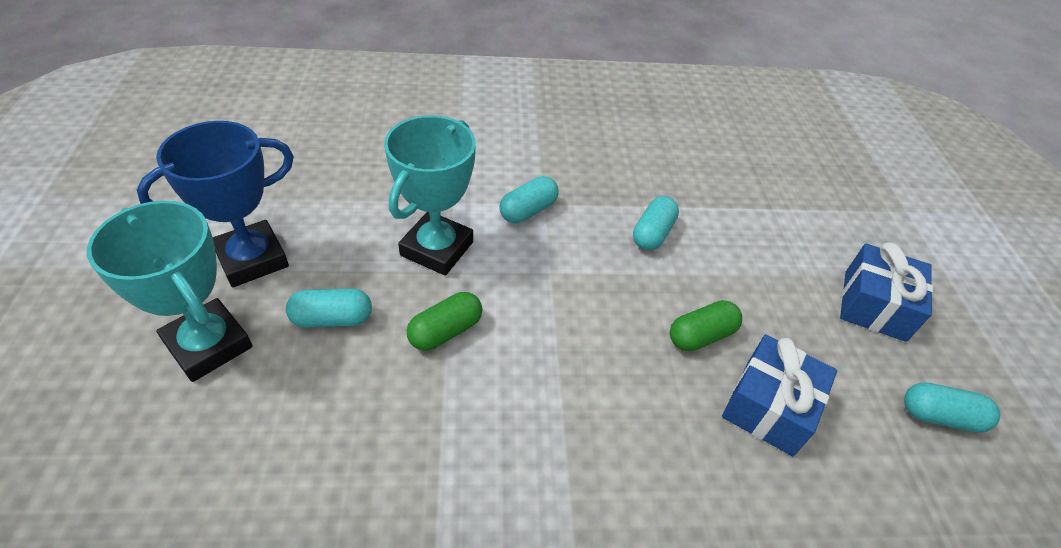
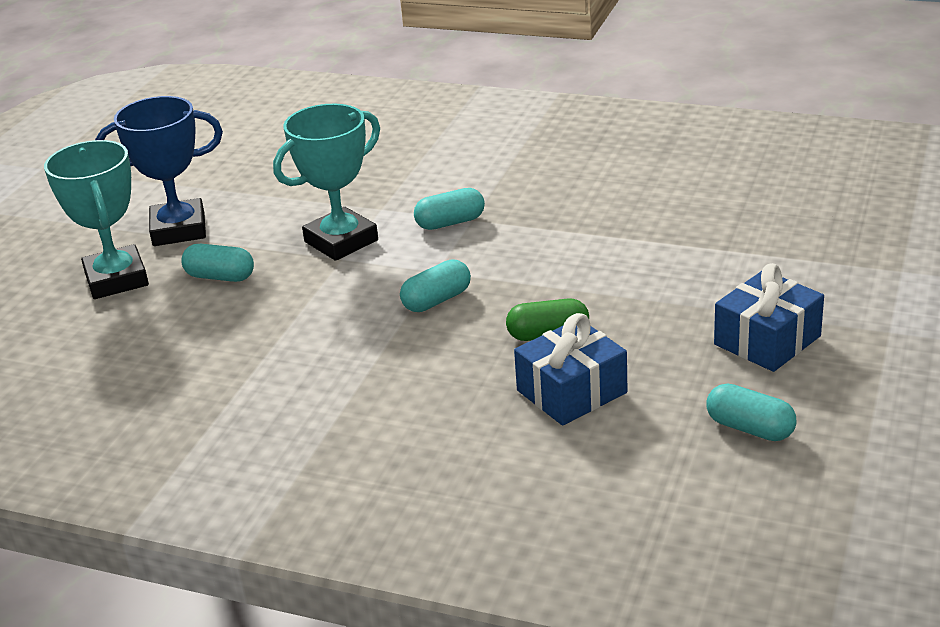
camera: 30 degrees right, 15 degrees down
green capsule [407,292,482,351] -> none
turquoise capsule [633,196,679,250] -> turquoise capsule moved to [400,259,471,312]

